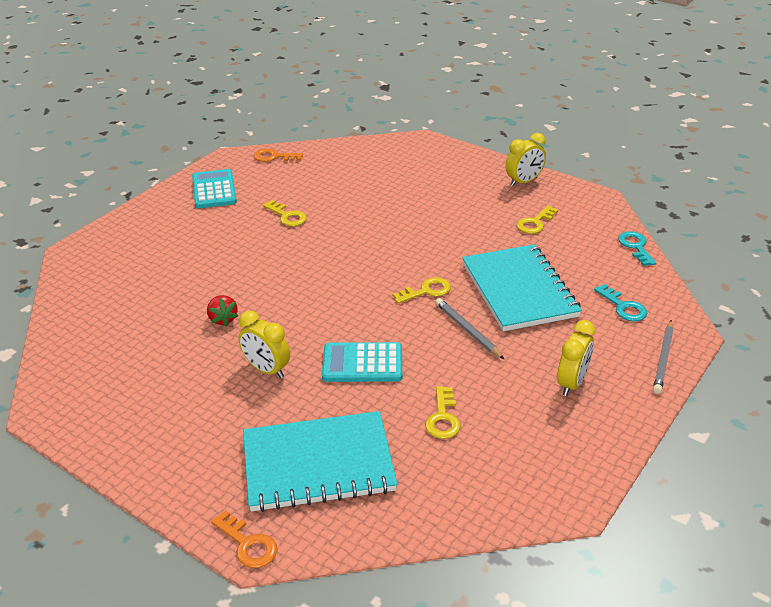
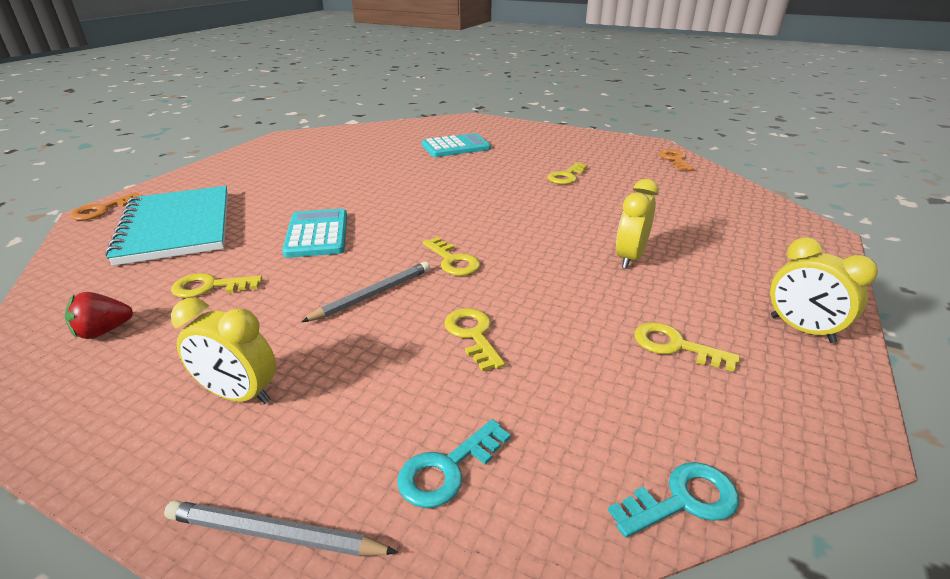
camera: 80 degrees right, 5 degrees down
turquoise calculator [192,169,237,208] -> turquoise calculator moved to [422,133,491,157]
red strawberry [207,295,238,327] -> red strawberry moved to [65,292,133,339]
yellow clock [238,311,290,378] -> yellow clock moved to [616,179,659,269]
turquoise notebook [462,244,582,331] -> yellow key [444,308,505,372]

